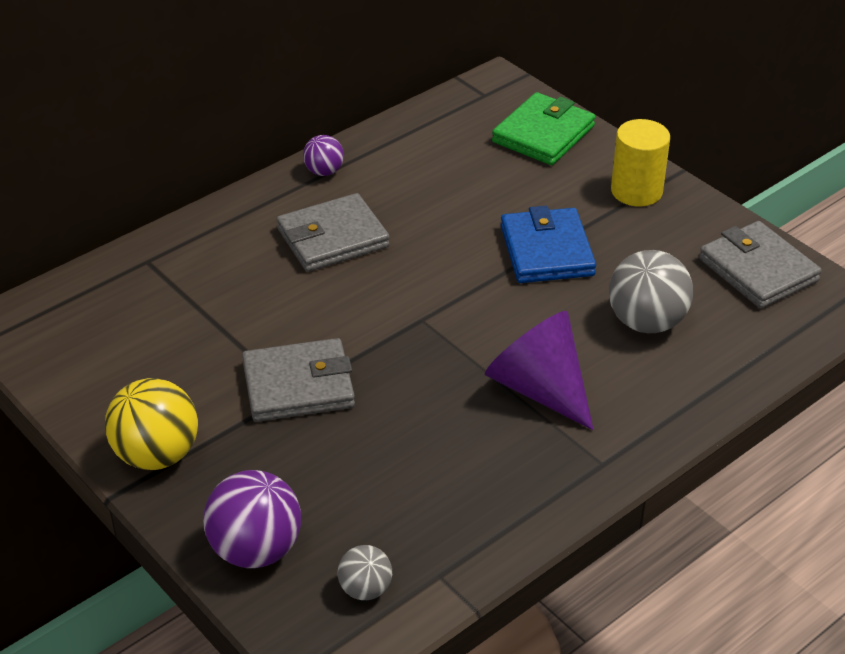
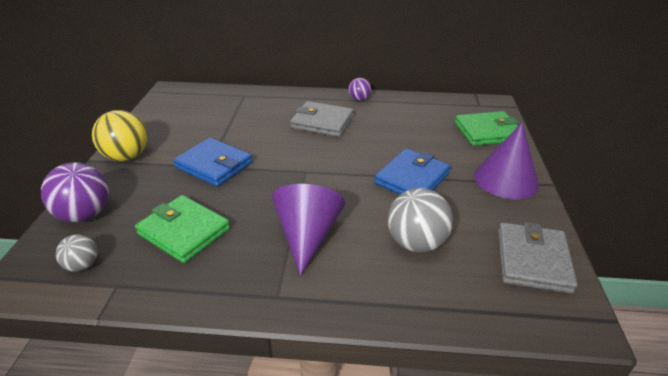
camera: 45 degrees right, 5 degrees down
grey wallet [242,338,355,422] -> blue wallet [173,138,252,187]
yellow cylinder [611,119,670,206] -> purple cone [474,123,539,199]
none -> green wallet [135,195,230,263]

